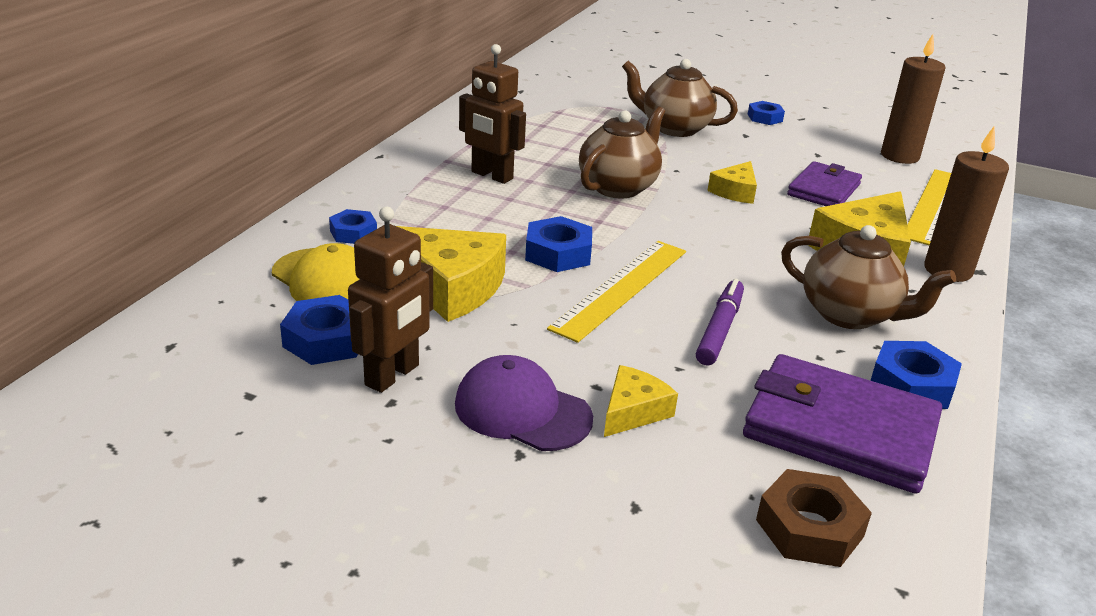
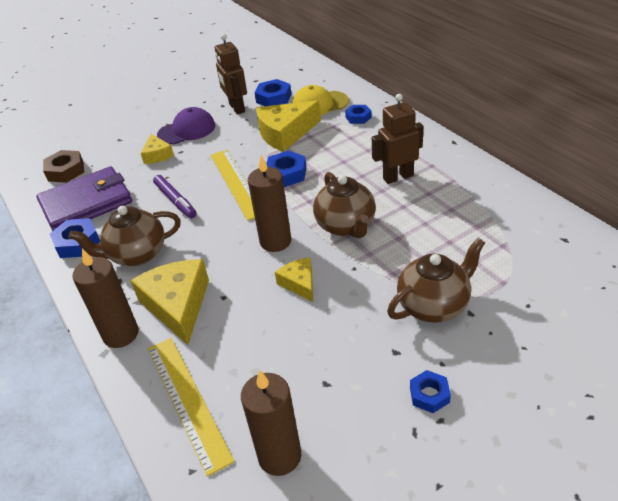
camera: 130 degrees right, 10 degrees up
purple wallet [787,161,862,206] -> none
none -> brown candle [248,155,291,252]

